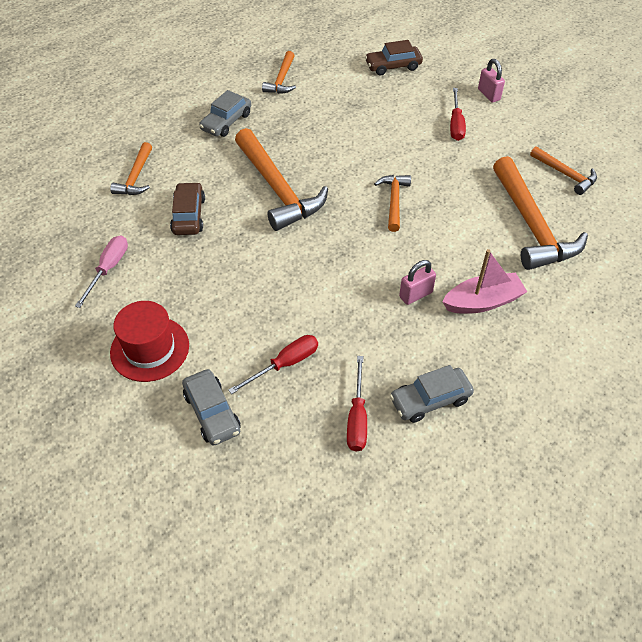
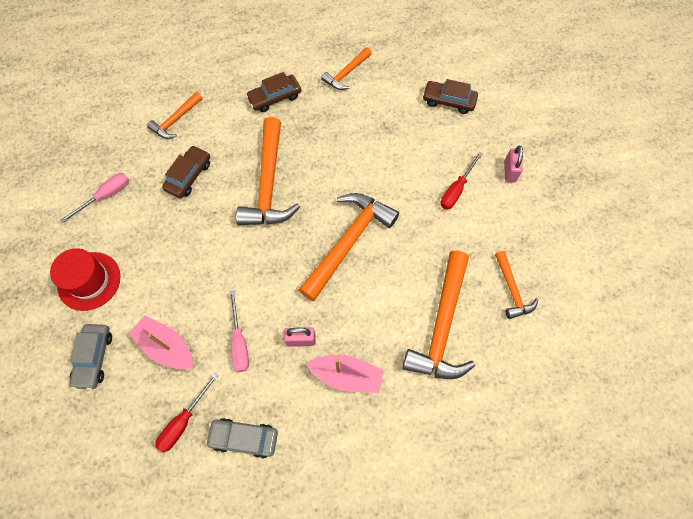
camera: 30 degrees right, 15 degrees up
grey car [199,90,251,137] -> brown car [246,72,301,112]
red screwdriver [228,335,318,394] -> pink boat [129,315,193,369]
orange hammer [374,175,411,232] -> orange hammer [298,193,399,301], size x1.87
none -> pink screwdriver [230,291,249,372]

